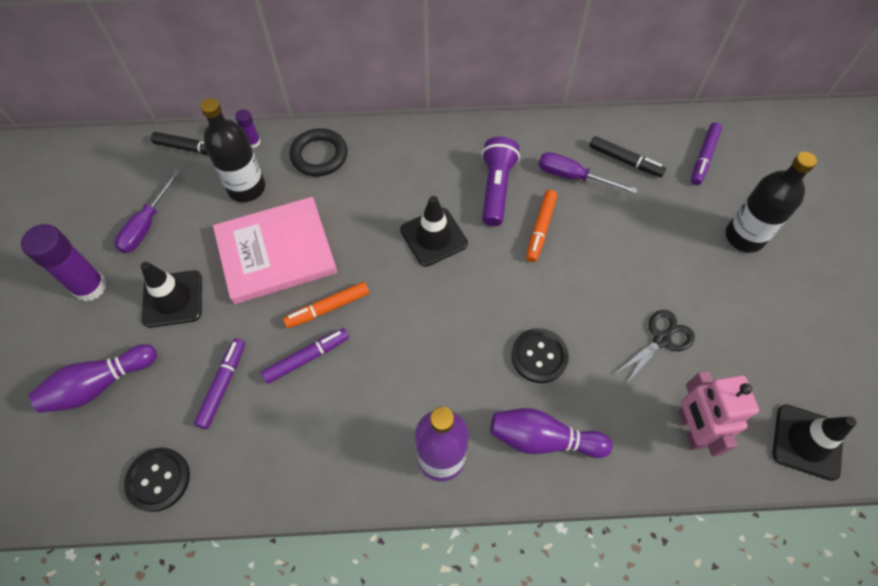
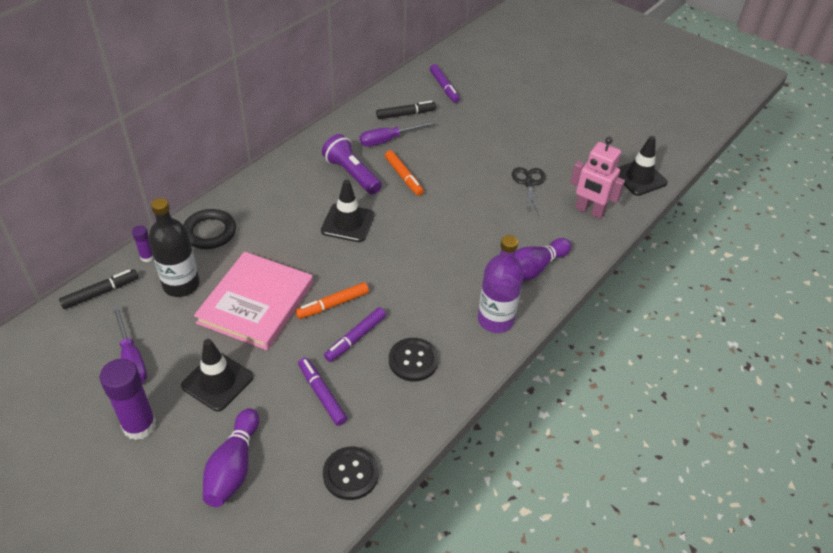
camera: 50 degrees left, 15 degrees down
purple marker [261,328,349,384] -> purple marker turned 150 degrees counterclockwise [324,307,386,362]
orange marker [283,282,369,328] -> orange marker turned 45 degrees clockwise [295,282,369,319]
black button [511,328,569,383] -> black button moved to [389,338,439,382]
black bottle [726,152,817,253] -> none

